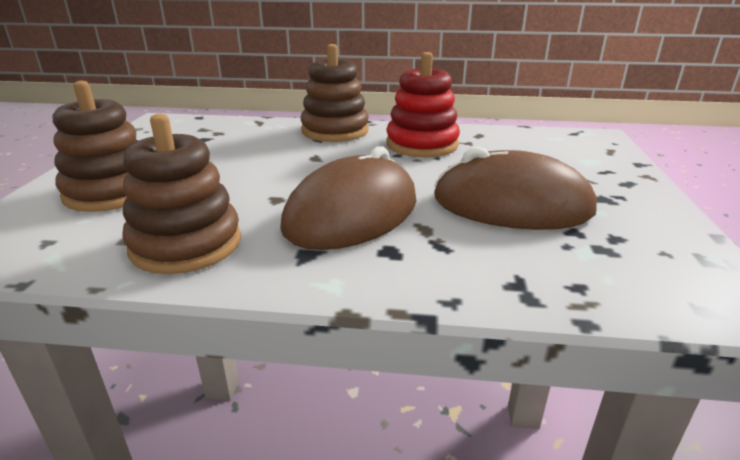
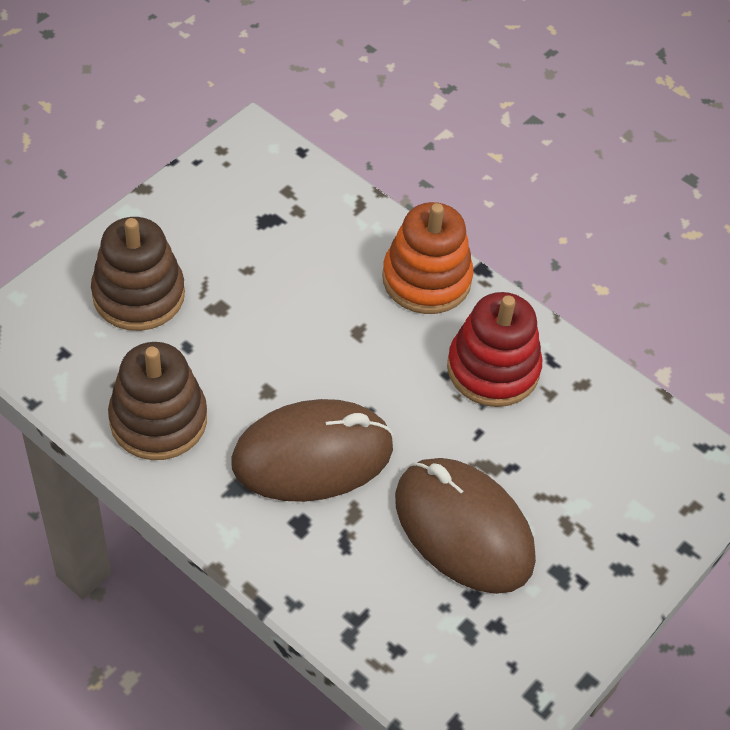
camera: 30 degrees right, 25 degrees up
brown stacking toy [301,44,369,142] -> orange stacking toy [382,202,473,314]

